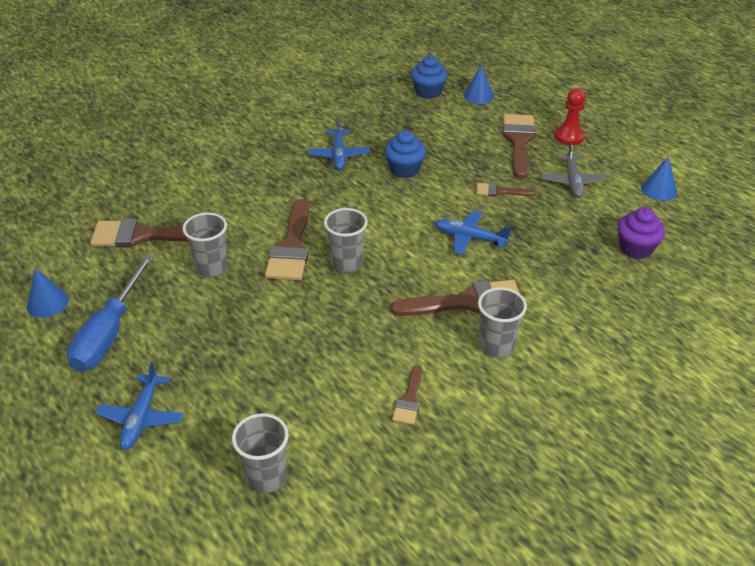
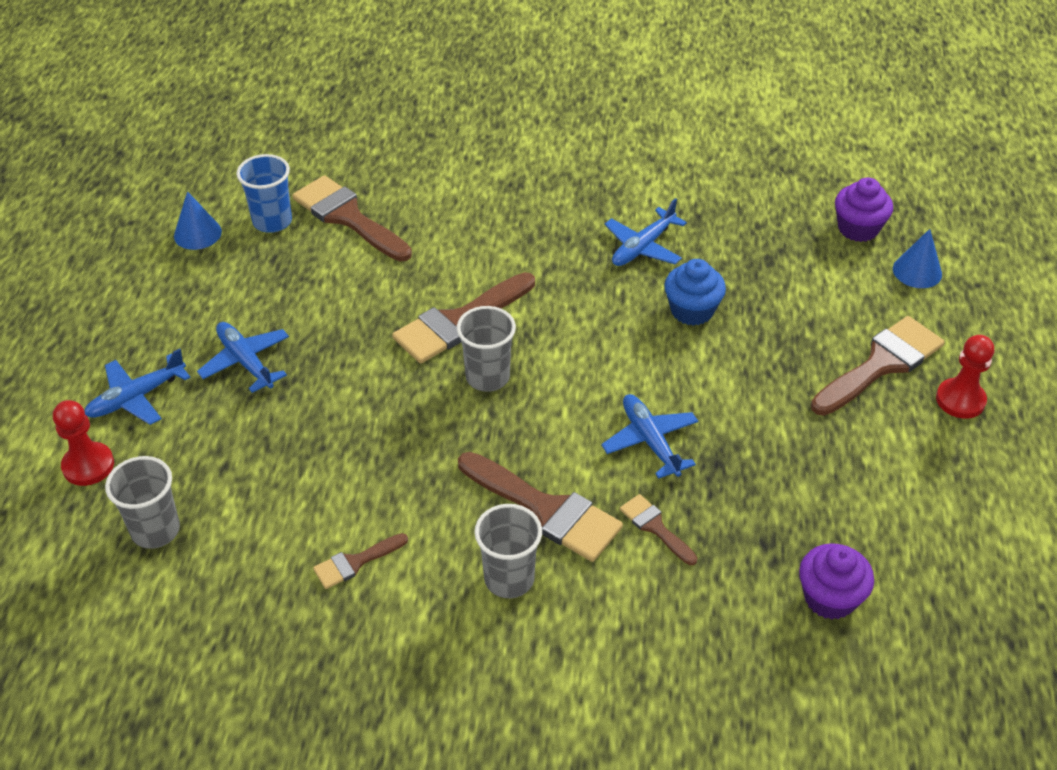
camera: 45 degrees right, 5 degrees up
blue screwdriver [67,255,154,371] -> none
grey cup [183,213,228,277] -> none
blue cupcake [411,55,448,99] -> purple cupcake [835,177,893,242]
brown brush [476,183,535,197] -> brown brush moved to [620,494,698,565]
grey plane [541,142,608,198] -> none
blue cone [641,156,677,201] -> none
none -> red pawn [53,400,114,486]
none -> blue plane [197,322,289,393]
none -> blue cup [237,154,292,233]

